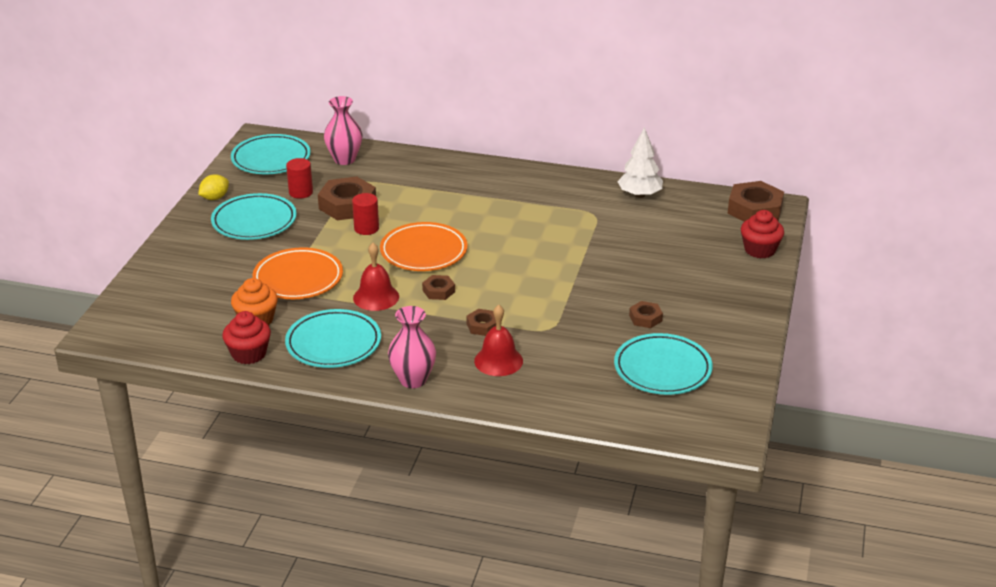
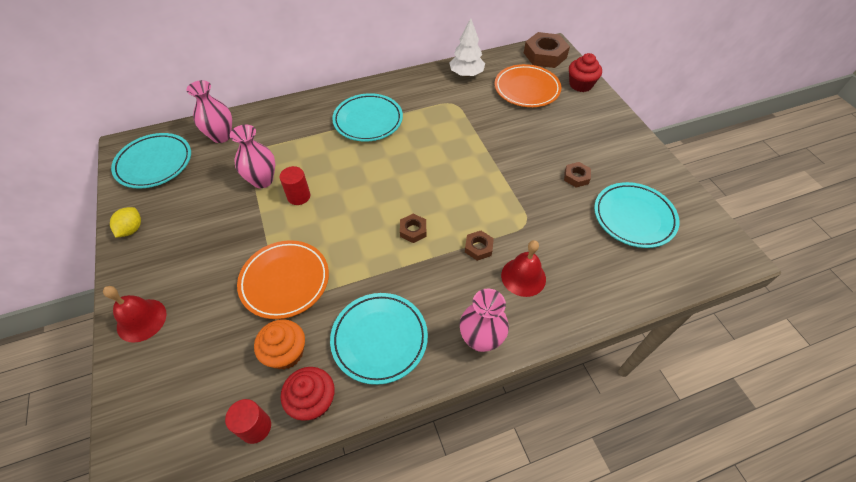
camera: 35 degrees left, 20 degrees up
turquoise plate [211,193,297,240] -> turquoise plate moved to [332,93,403,142]
red cylinder [286,158,313,199] -> red cylinder moved to [225,399,271,444]
brown nut [318,176,376,220] -> pink vase [230,125,275,188]
red bell [353,243,399,311] -> red bell moved to [103,286,167,343]
orange plate [380,222,468,271] -> orange plate moved to [495,64,561,107]

